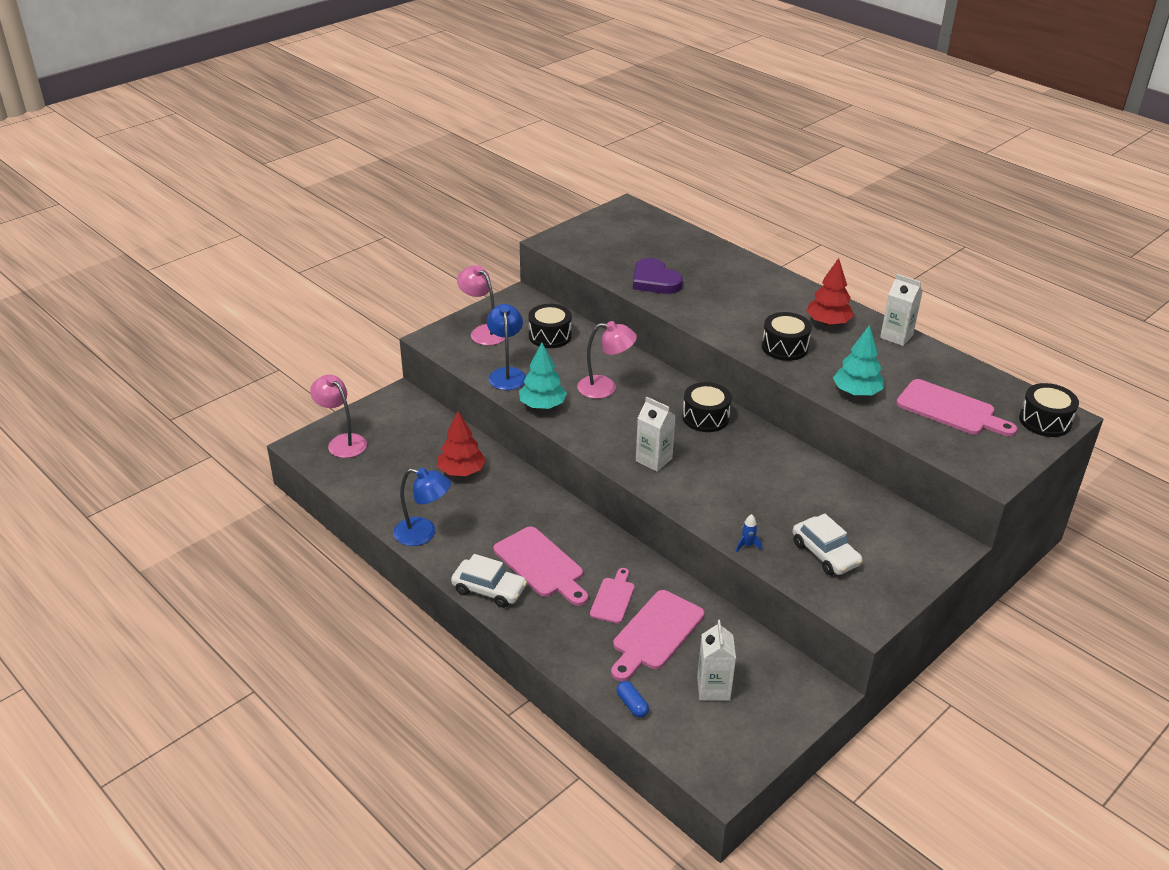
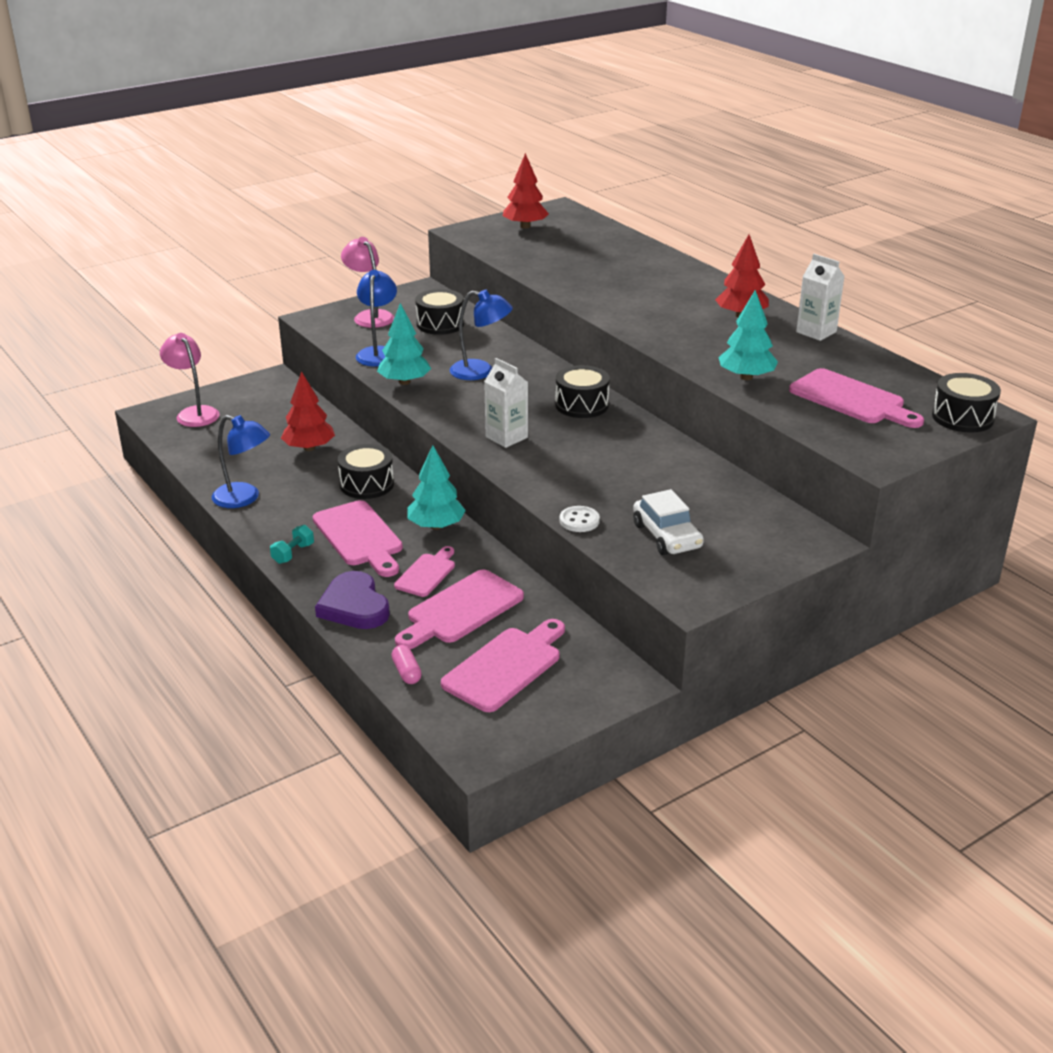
camera: 10 degrees right, 5 degrees down
white car [451,554,527,608] -> turquoise dumbbell [270,525,314,564]
pink lamp [577,321,637,399] -> blue lamp [450,290,513,380]
blue capsule [616,681,649,718] -> pink capsule [391,645,422,684]
purple heart [633,258,683,294] -> purple heart moved to [315,571,390,629]
white carton [697,620,736,701] -> pink cutting board [441,619,565,712]
blue rocket [736,514,762,552] -> white button [560,506,600,532]
black drum [762,312,812,361] -> black drum moved to [338,444,394,499]
none -> turquoise tree [407,445,466,530]
none -> red tree [503,153,549,229]

